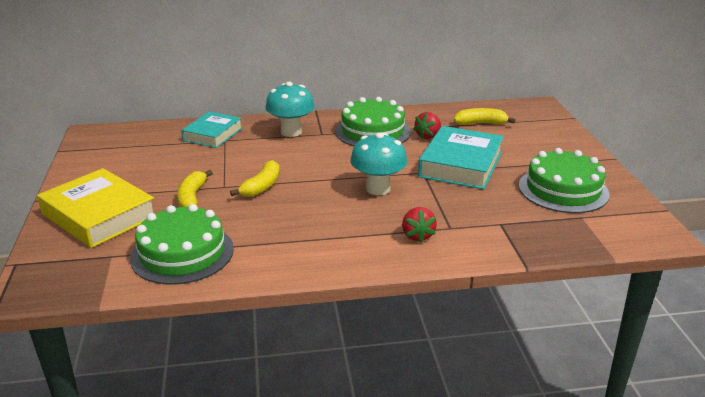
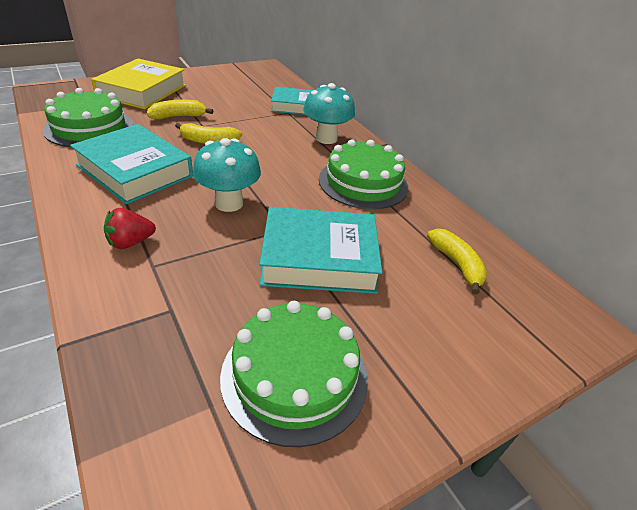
camera: 65 degrees right, 10 degrees up
red strawberry [413,112,441,139] -> none
none -> turquoise book [70,124,193,204]

